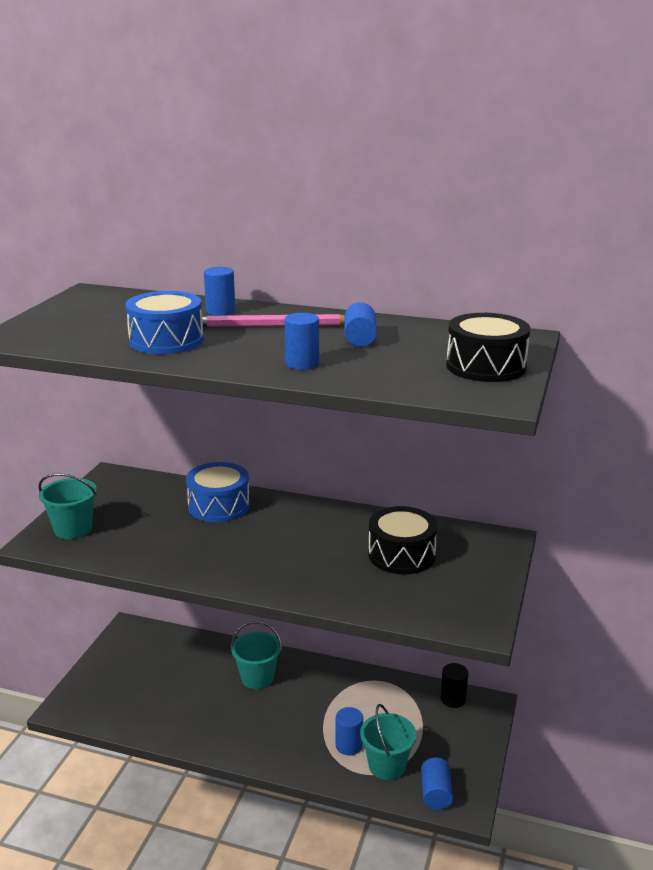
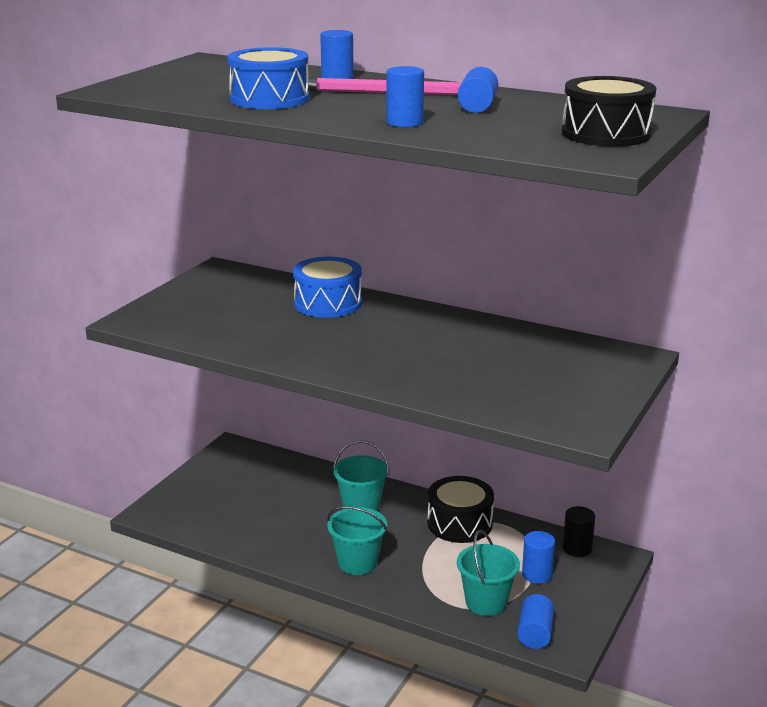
camera: 10 degrees right, 0 degrees up
turquoise bucket [38,473,97,539] -> turquoise bucket moved to [327,506,387,575]
blue cylinder [335,707,363,756] -> blue cylinder moved to [522,531,555,584]
black drum [368,506,437,574] -> black drum moved to [427,476,494,543]

